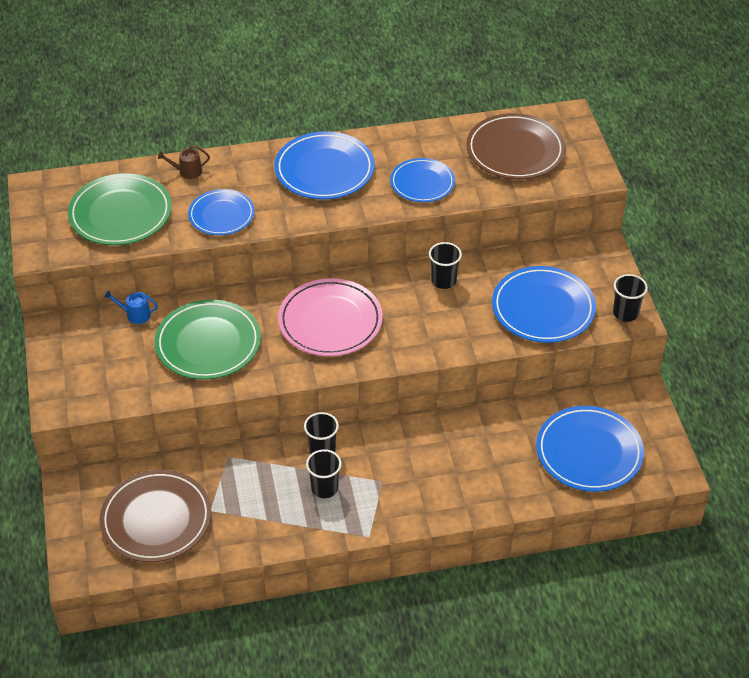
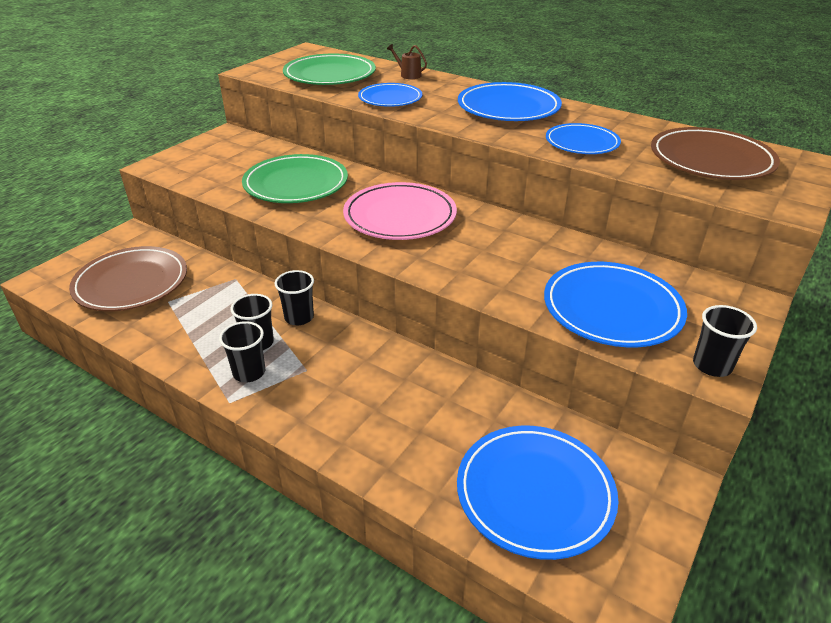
camera: 45 degrees right, 10 degrees down
blue watering can [105,291,158,324] -> none
black cup [429,242,462,289] -> black cup moved to [219,321,265,382]

